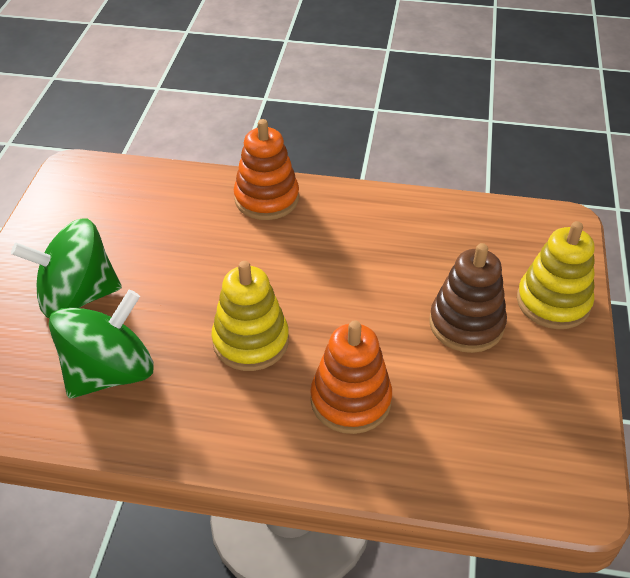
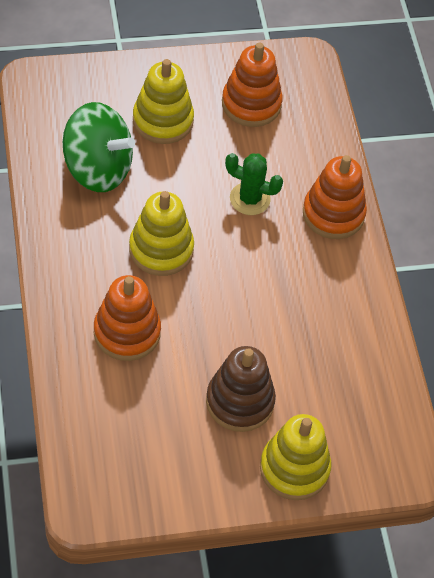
camera: 65 degrees right, 10 degrees up
green spinning top [11,218,122,318] -> yellow stacking toy [133,59,194,144]
none -> orange stacking toy [222,42,283,127]
none -> green cactus [225,153,283,215]

